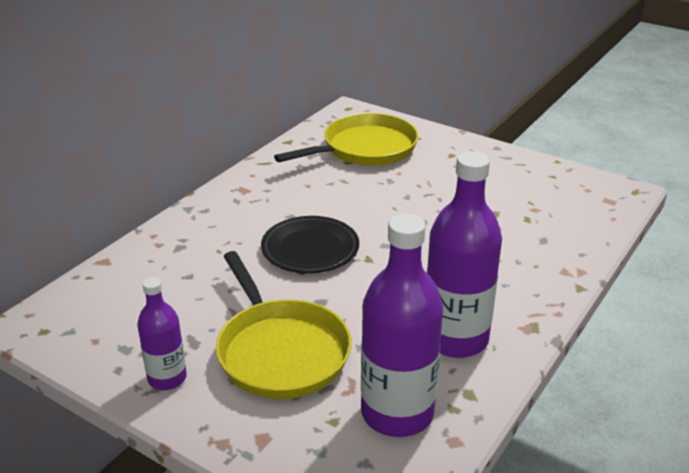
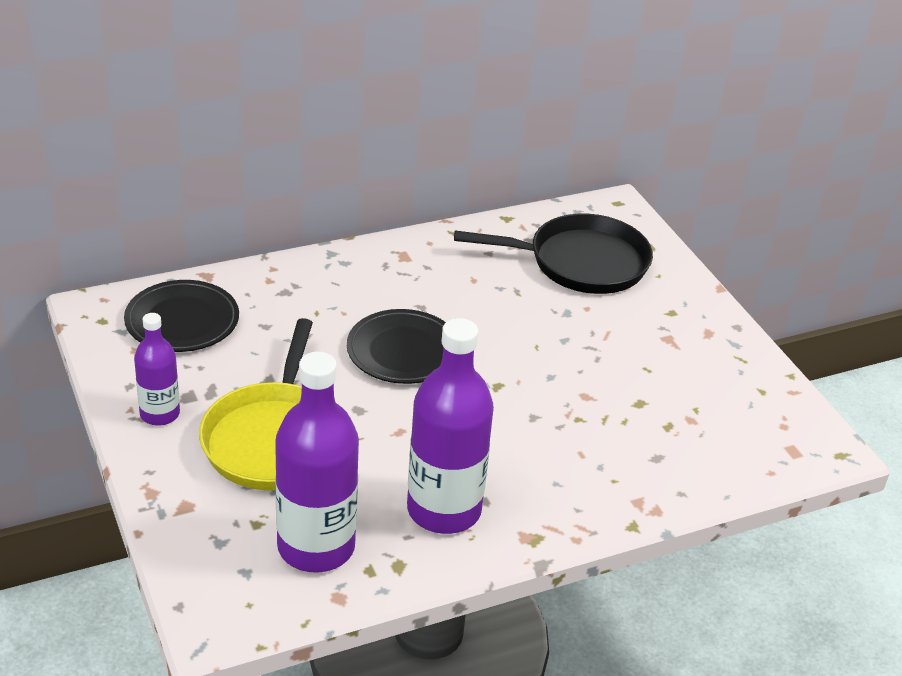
camera: 30 degrees right, 5 degrees up
yellow pan [274,113,418,166] -> black pan [454,214,653,294]
none -> black plate [124,280,239,352]

